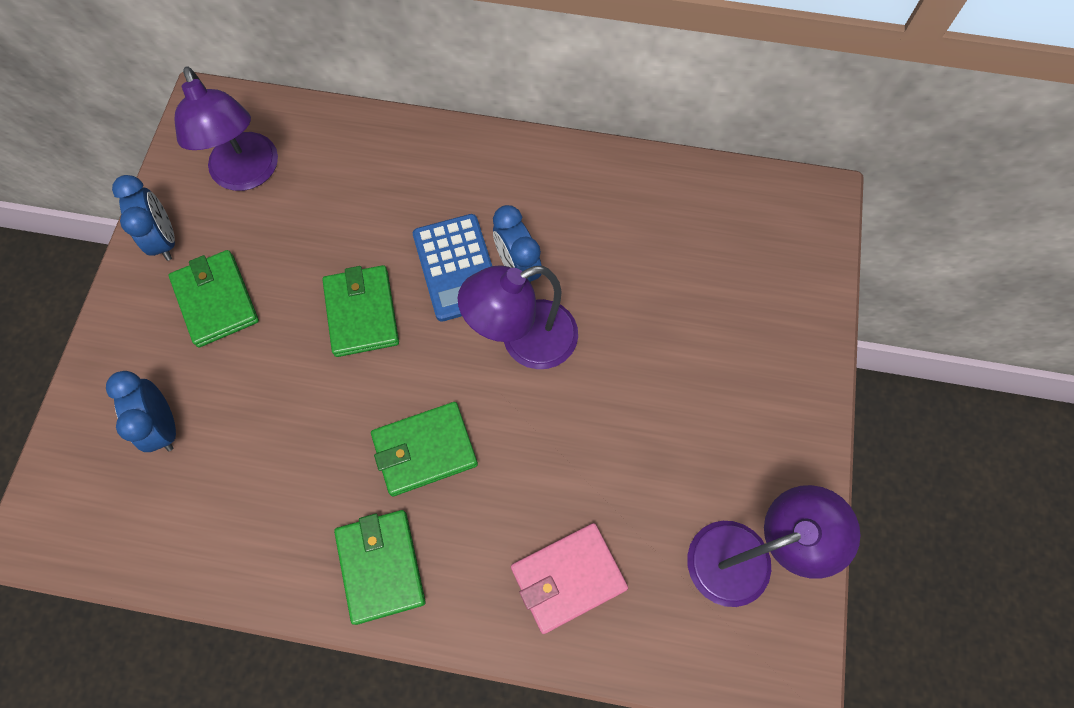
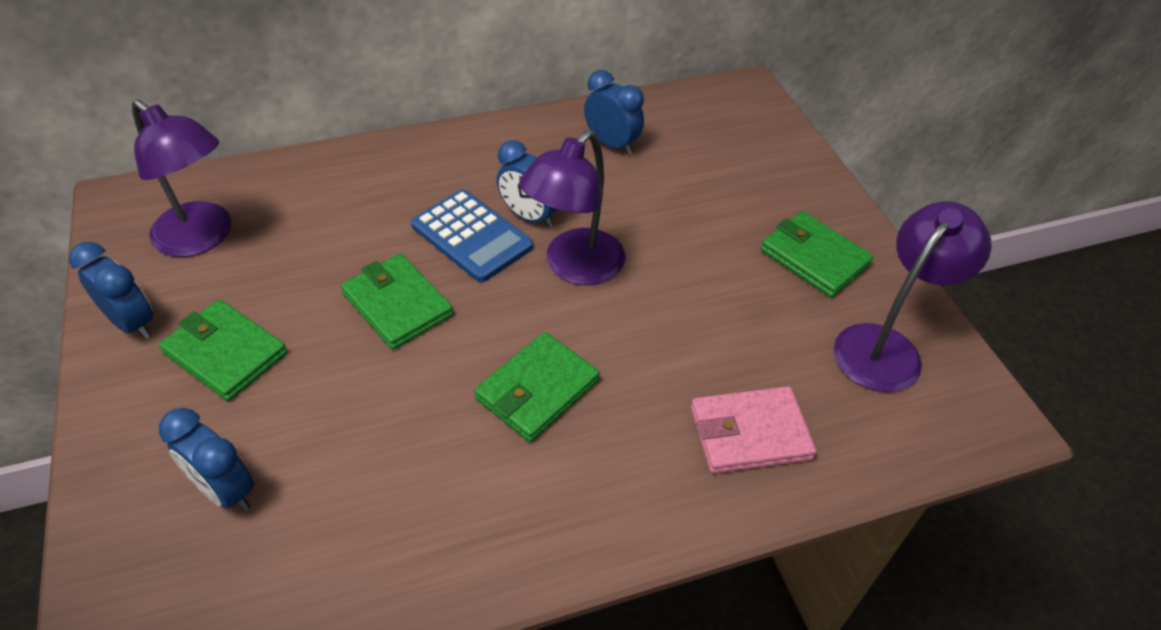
camera: 30 degrees left, 20 degrees down
green wallet [334,510,426,625] -> green wallet moved to [761,211,874,298]
pink wallet [511,523,628,634] -> pink wallet turned 45 degrees clockwise [691,386,817,474]
none -> blue clock [584,70,644,155]

